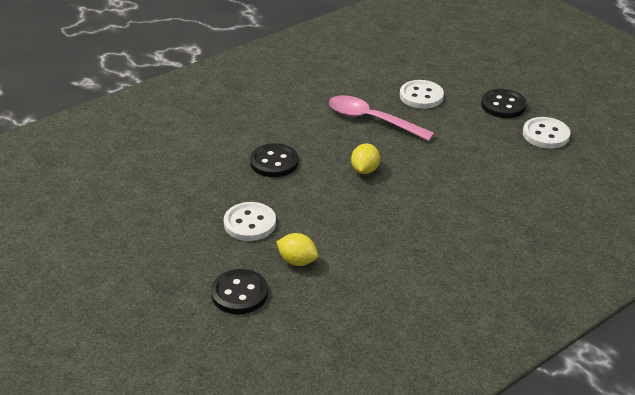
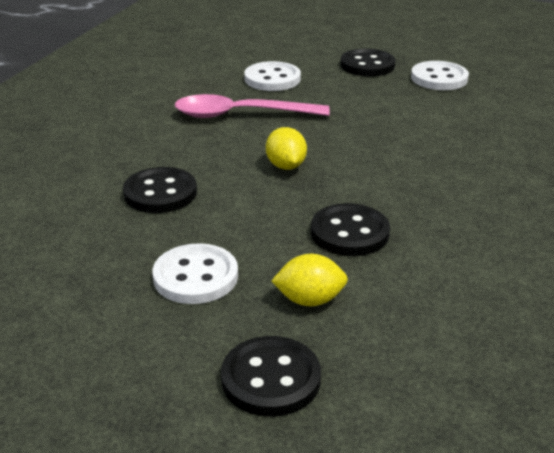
camera: 30 degrees left, 5 degrees down
none -> black button [311,203,390,256]

